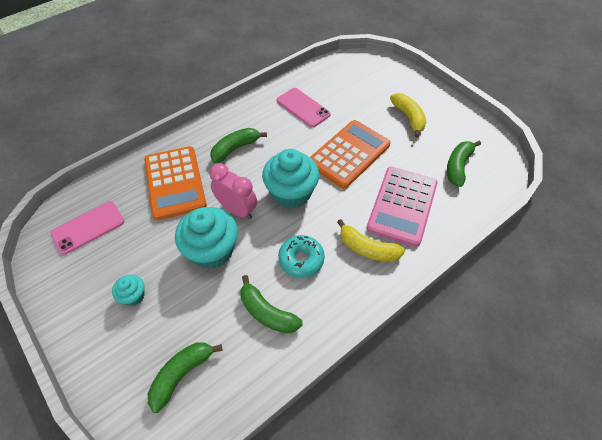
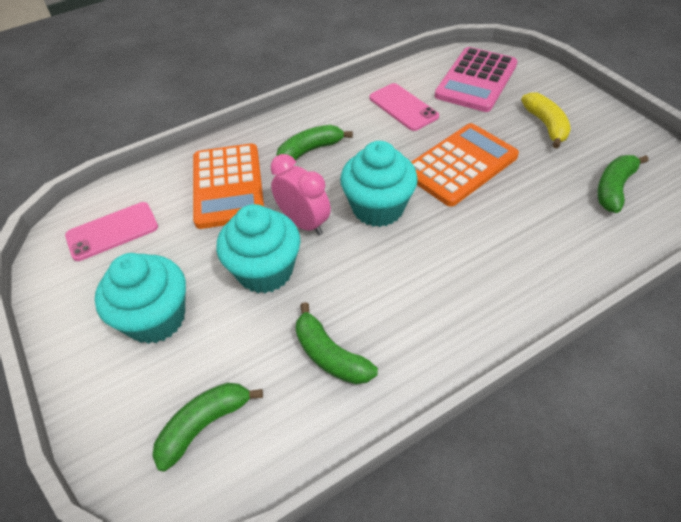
camera: 10 degrees right, 5 degrees down
turquoise cupcake [112,274,145,306] -> turquoise cupcake [95,253,186,344], size x2.05
turquoise donut [278,235,325,278] -> none
yellow banana [337,219,405,262] -> none
pink calculator [366,167,437,247] -> pink calculator moved to [435,47,517,112]

